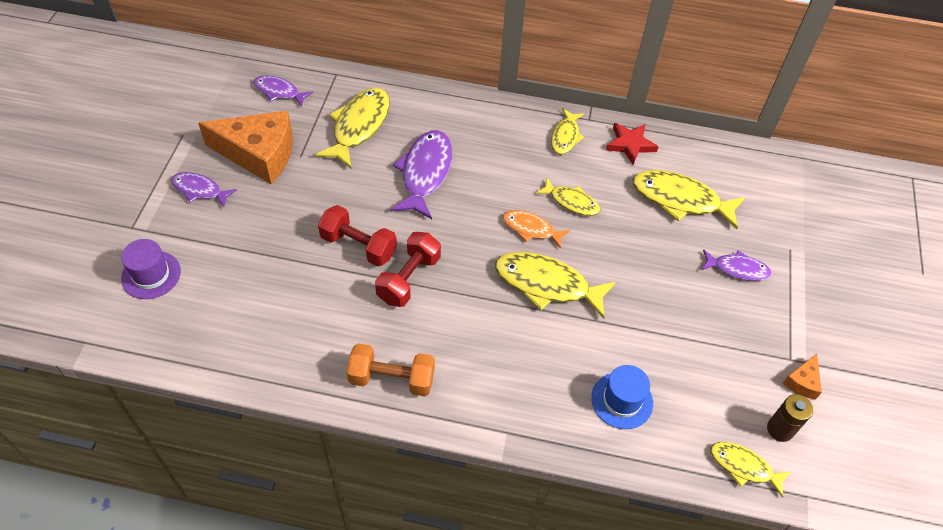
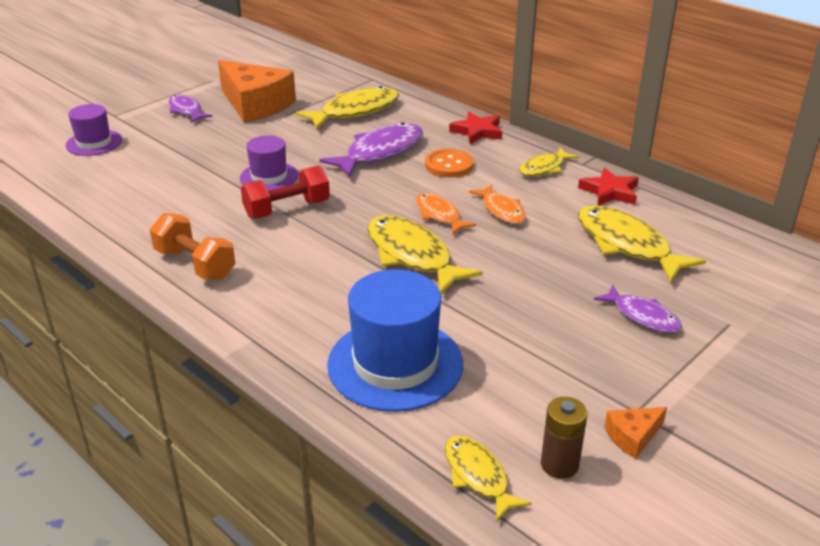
camera: 35 degrees right, 20 degrees down
purple fish [254,75,313,107] -> none
red dumbbell [318,205,397,266] -> purple hat [240,135,298,191]
yellow fish [535,178,600,216] -> orange fish [469,185,526,224]
blue hat [591,365,653,429] -> blue hat [327,269,463,412], size x1.74
none -> orange button [425,149,474,177]
none -> red star [449,112,502,144]

